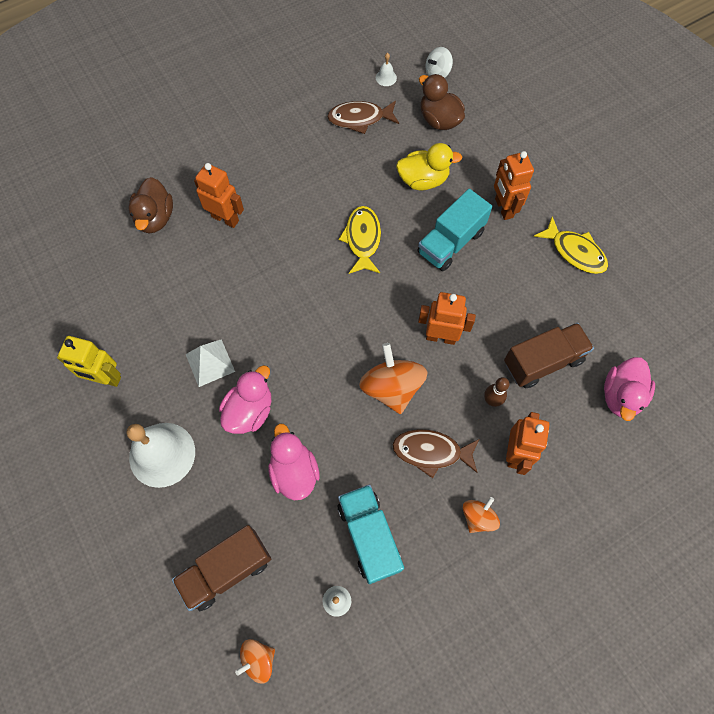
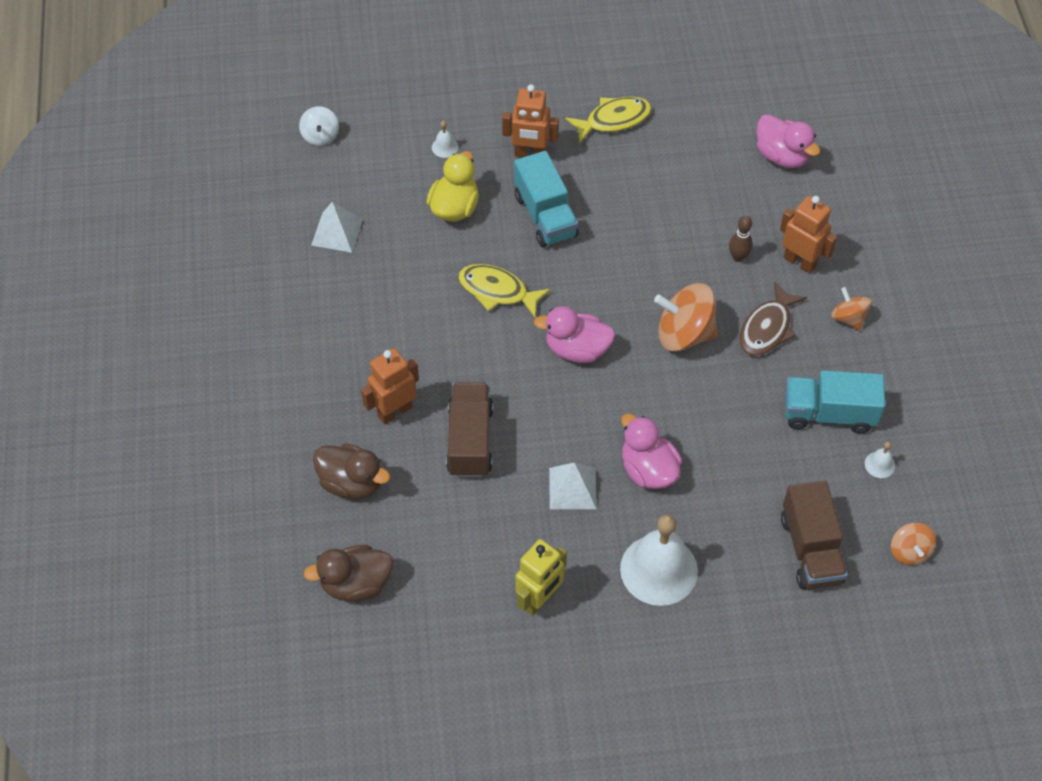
camera: 65 degrees left, 10 degrees down
pink duck [268,424,320,500] -> pink duck moved to [534,306,615,363]
brown fish [327,100,399,134] -> white pyramid [311,202,363,252]
white bell [376,53,397,86] -> white bell moved to [432,121,459,158]
orange robot [418,292,476,345] -> none
brown duck [419,74,465,130] -> brown duck moved to [304,545,393,601]
brown truck [504,323,594,388] -> brown truck moved to [446,382,493,477]

